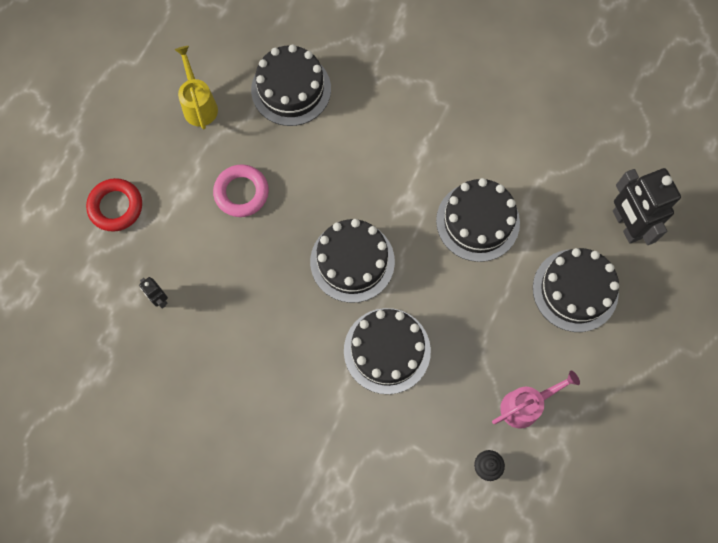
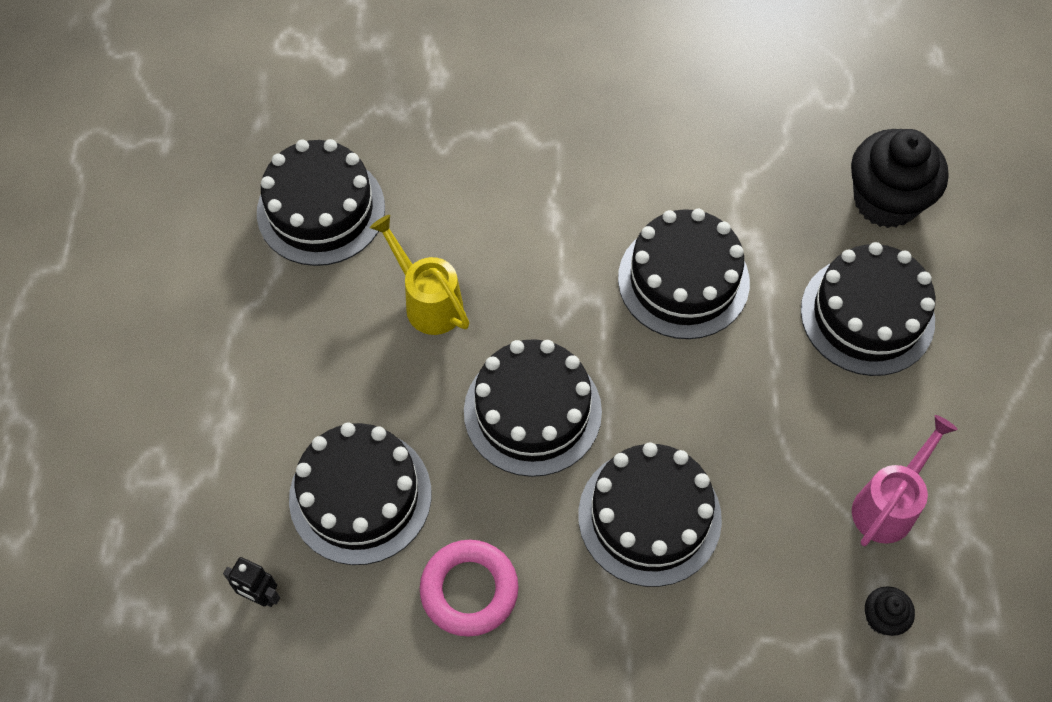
camera: 25 degrees left, 10 degrees down
red ring [86,178,142,232] -> none
yellow watering can [175,46,218,130] -> yellow watering can moved to [370,215,469,335]
pink ring [213,164,269,217] -> pink ring moved to [420,540,518,637]
black robot [613,168,681,245] -> black cupcake [851,129,948,228]
none -> black cake [289,423,431,565]

